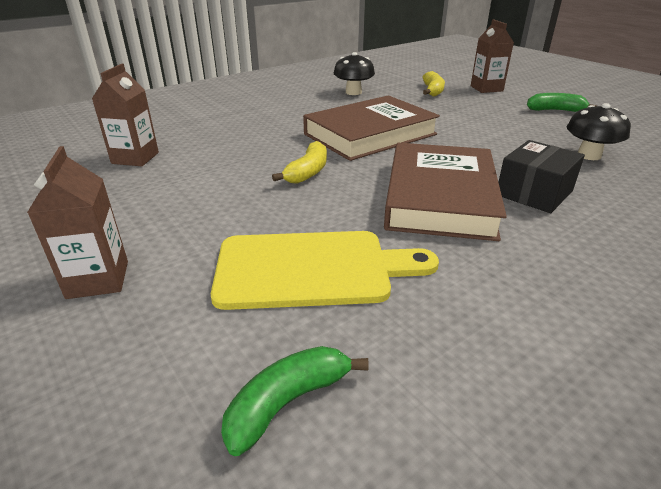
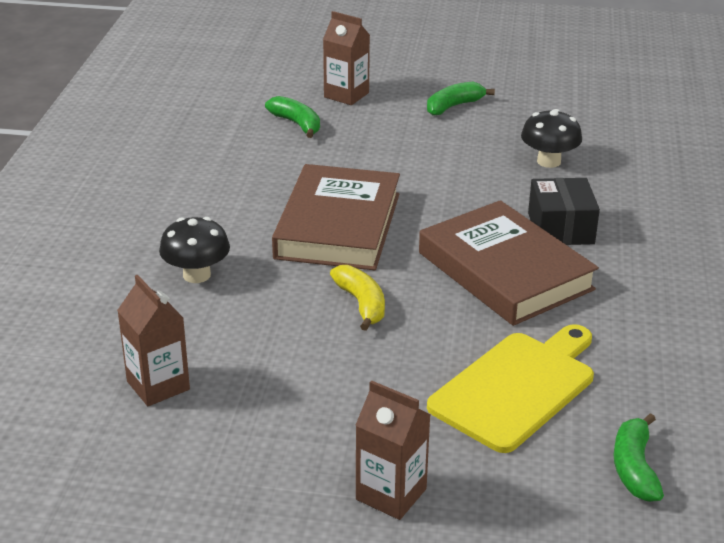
camera: 45 degrees left, 0 degrees up
black mushroom [333,52,375,95] -> black mushroom moved to [159,217,230,283]
yellow banana [423,71,445,97] -> green banana [265,96,320,138]

